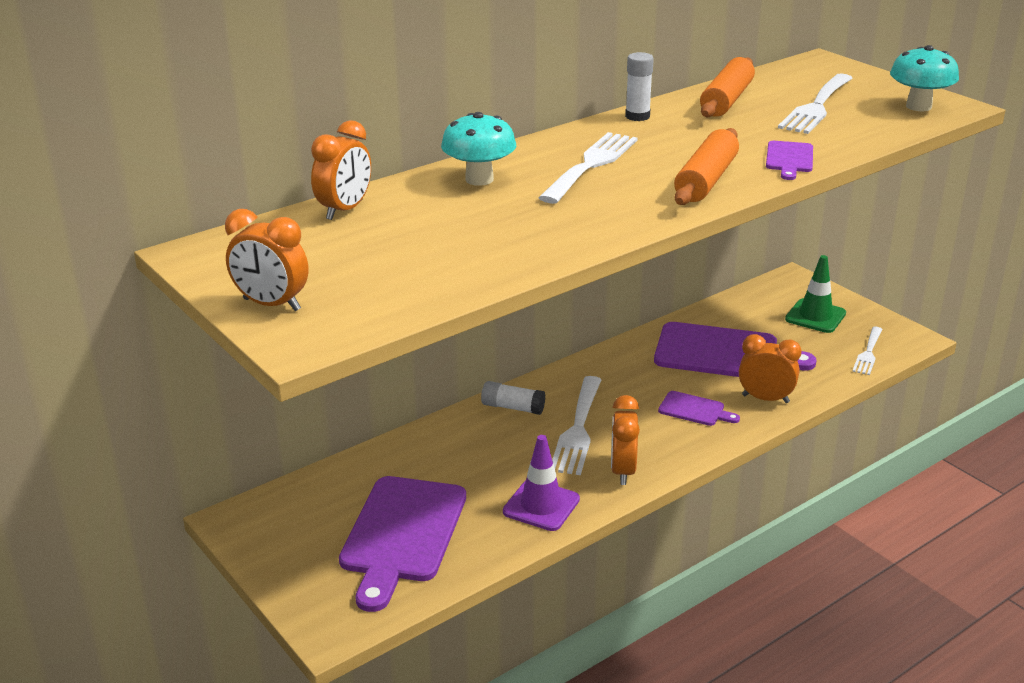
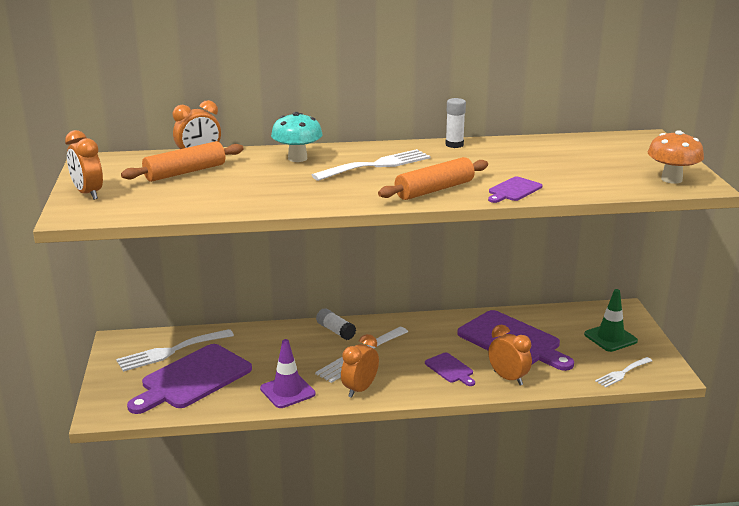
camera: 30 degrees right, 5 degrees down
orange rolling pin [700,57,755,117] -> orange rolling pin moved to [121,141,244,182]
white fork [778,73,853,134] -> white fork moved to [116,329,234,372]
turquoise mushroom [890,45,959,111] -> orange mushroom [648,130,704,184]

